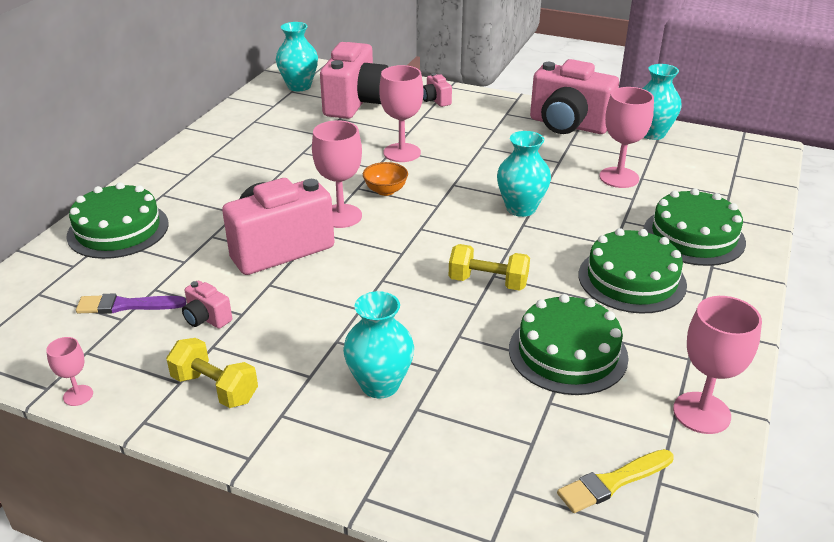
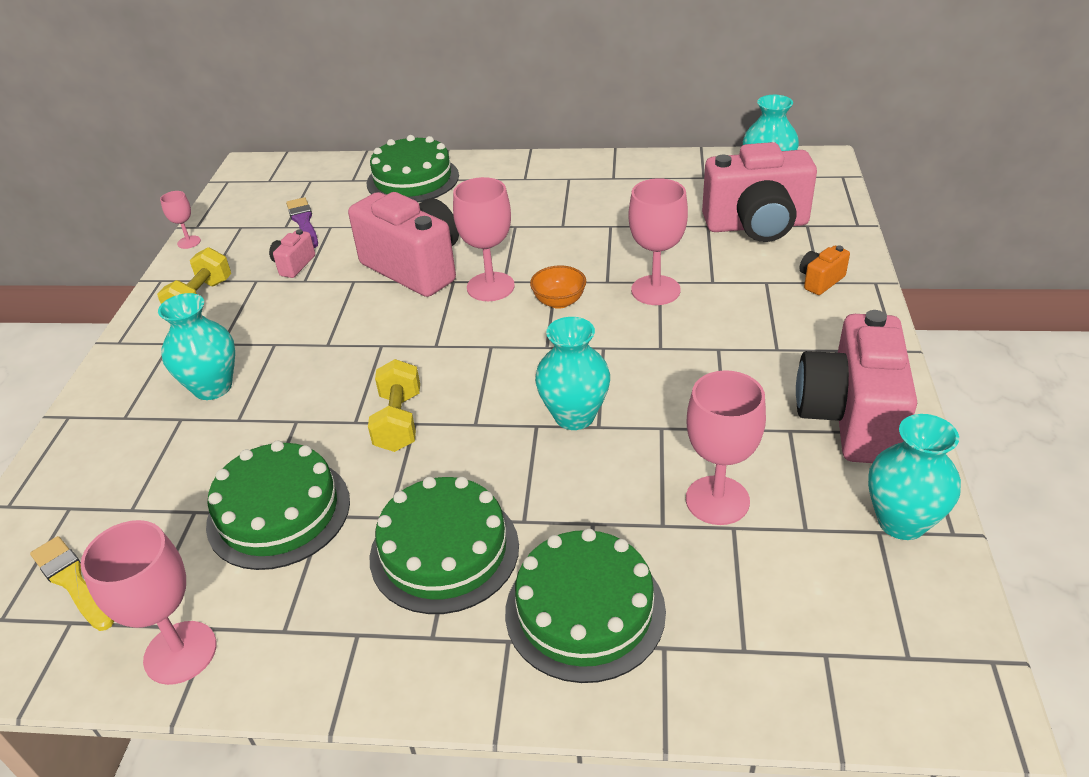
camera: 75 degrees right, 5 degrees up
pink camera [423,73,452,107] -> orange camera [799,245,850,295]

